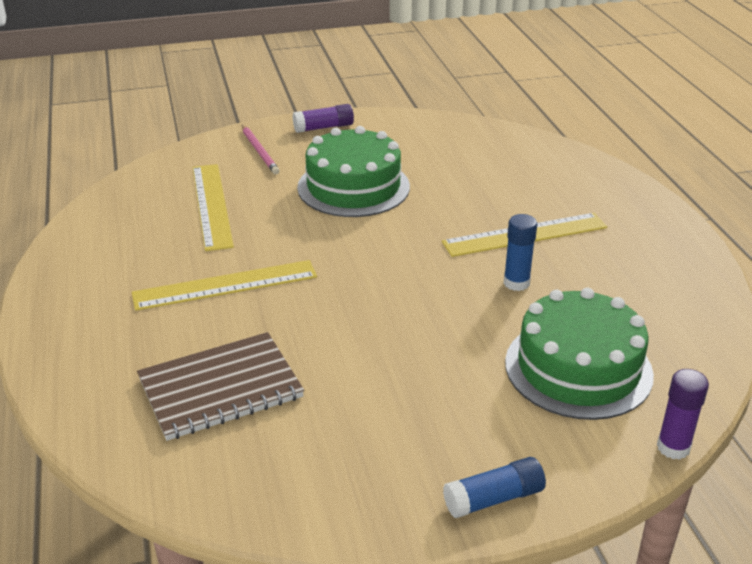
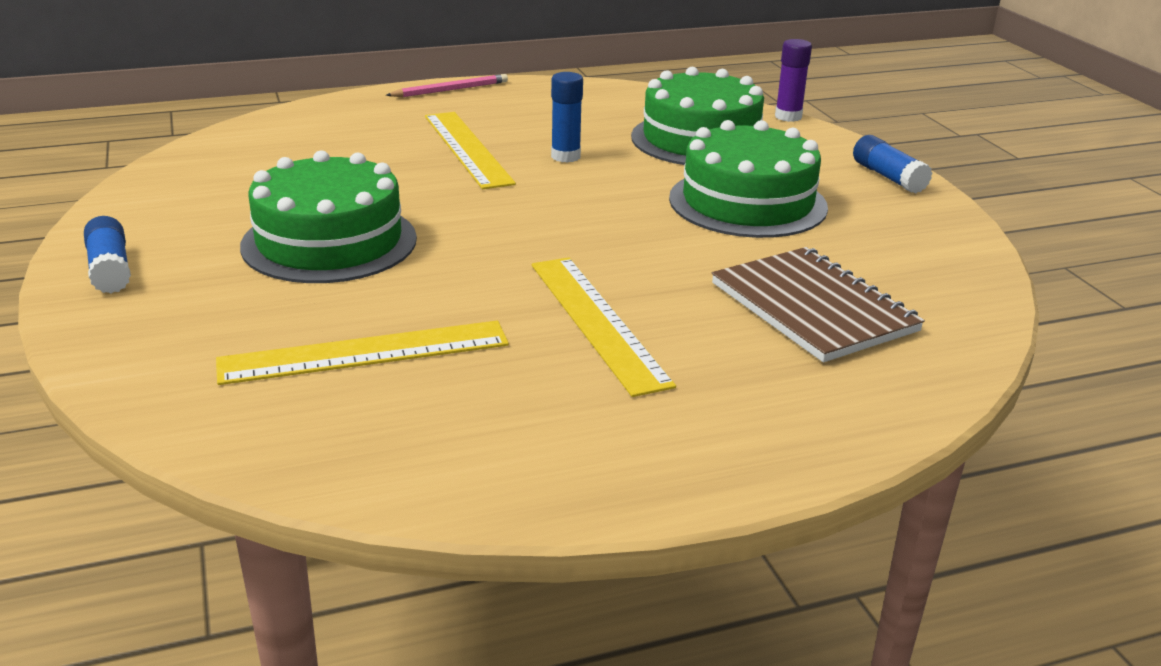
camera: 95 degrees left, 5 degrees down
pink pencil [242,125,280,174] -> pink pencil moved to [386,74,508,97]
purple glue stick [293,104,354,133] -> blue glue stick [84,216,131,294]
none -> green cake [669,120,828,238]

